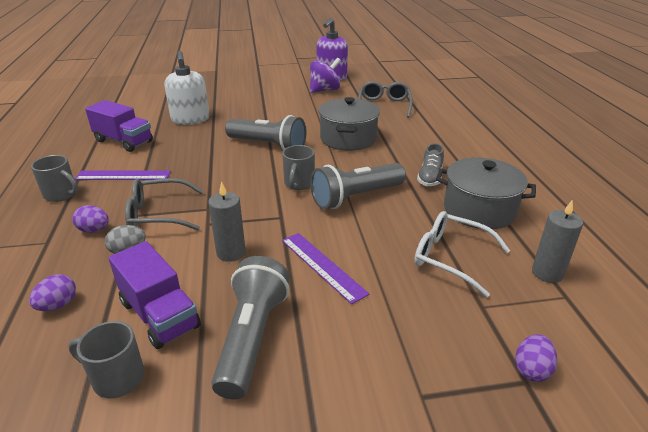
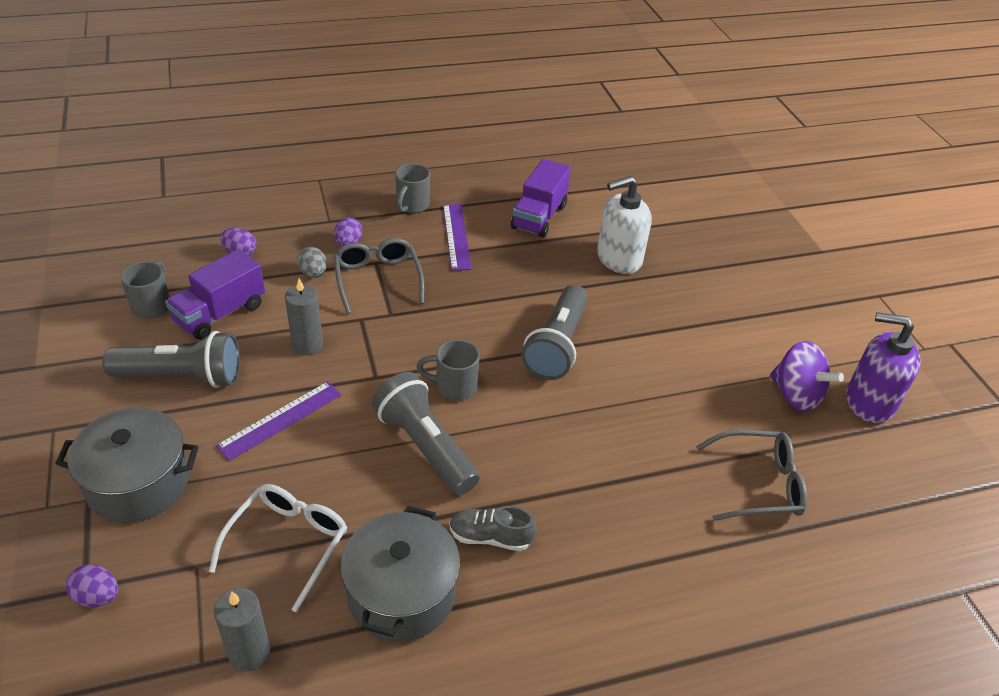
camera: 80 degrees right, 10 degrees up
grey pot [319,97,380,151] -> grey pot moved to [55,408,199,523]

